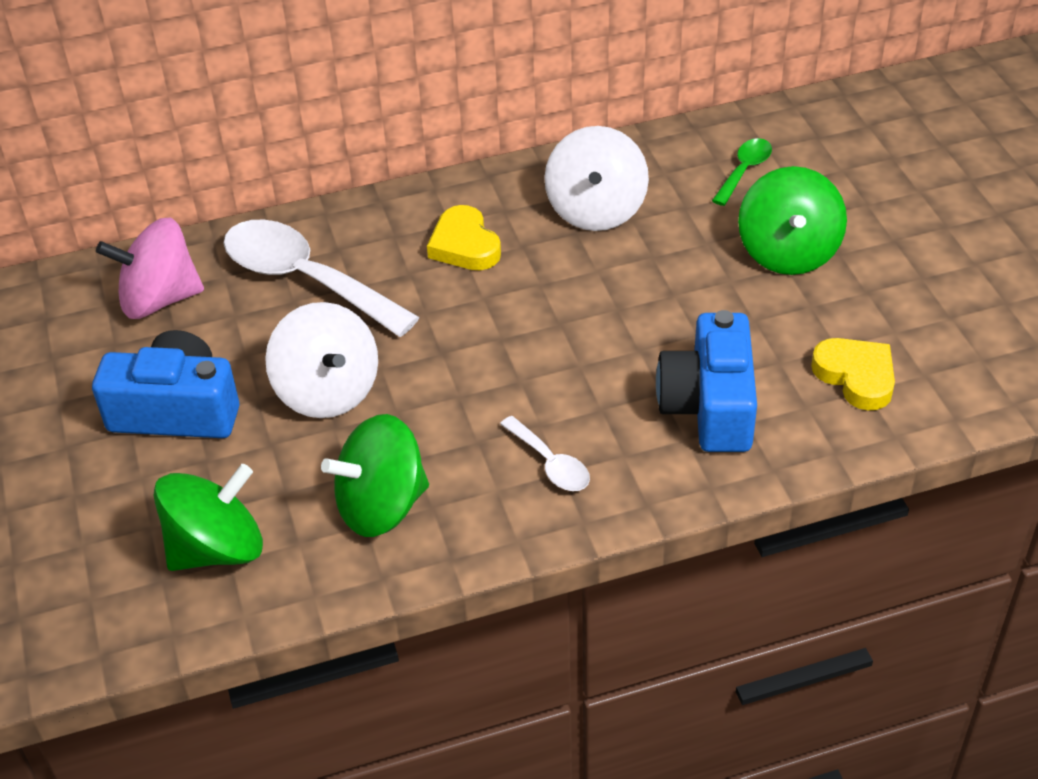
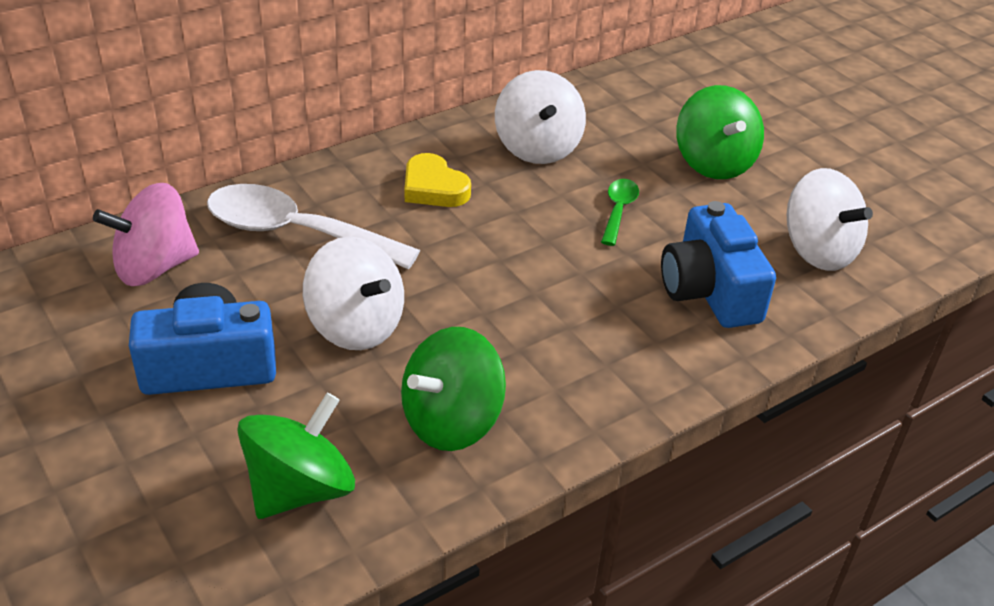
camera: 20 degrees left, 5 degrees down
white spoon [500,416,590,491] -> none
green spoon [712,138,772,206] -> green spoon moved to [601,179,639,246]
yellow heart [811,338,895,411] -> white spinning top [787,168,873,271]

